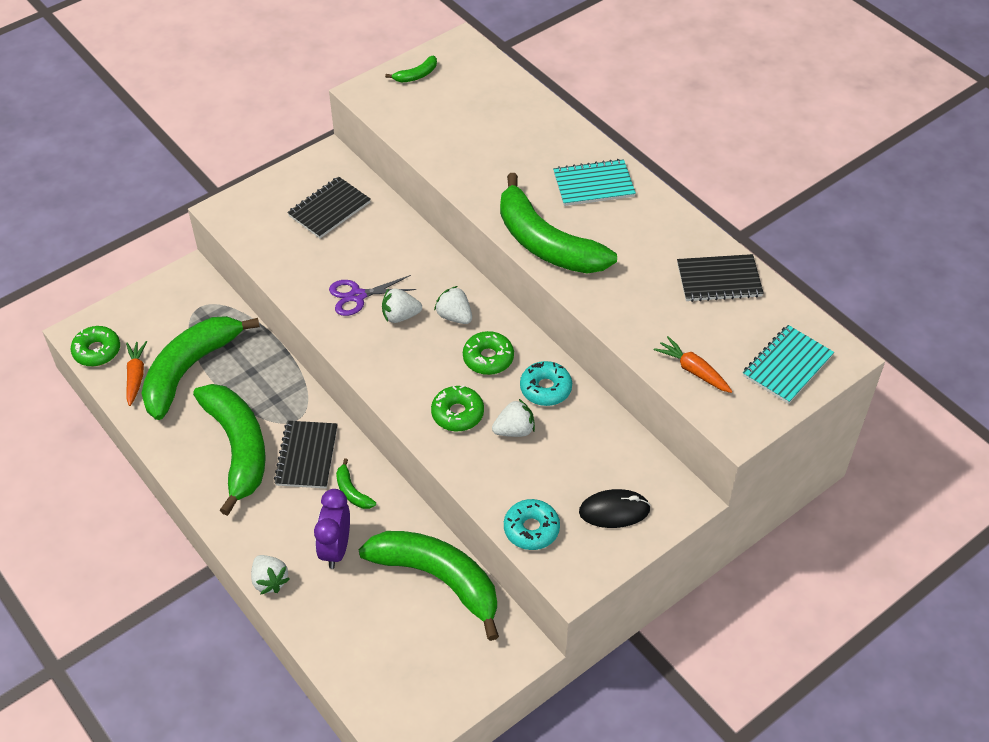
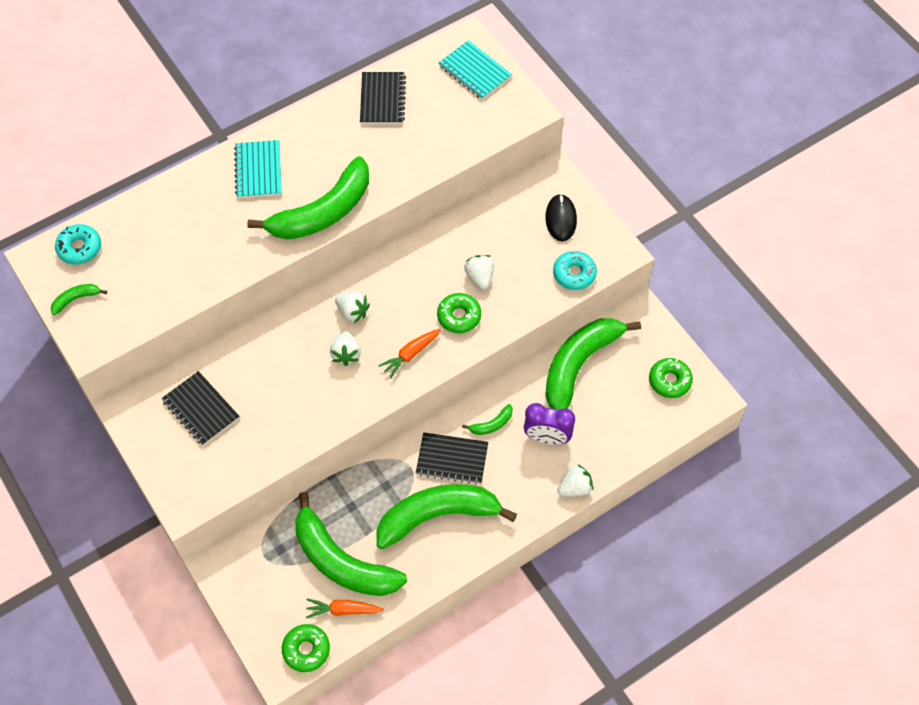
camera: 85 degrees left, 10 degrees up
purple scissors [329,275,416,316] -> none
green banana [385,55,437,83] -> green banana turned 90 degrees counterclockwise [51,284,107,315]
white strawberry [434,286,472,324] -> white strawberry turned 105 degrees counterclockwise [335,292,370,323]
green donut [463,331,514,375] -> green donut moved to [649,358,693,398]
turquoise donut [520,361,572,406] -> turquoise donut moved to [55,224,101,265]
orange carrot [654,336,733,393] -> orange carrot moved to [378,329,441,378]

